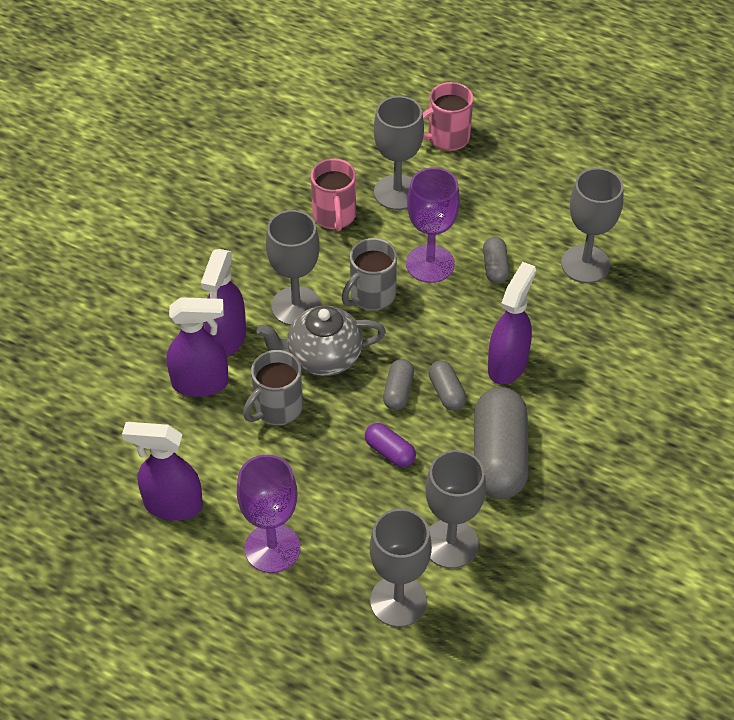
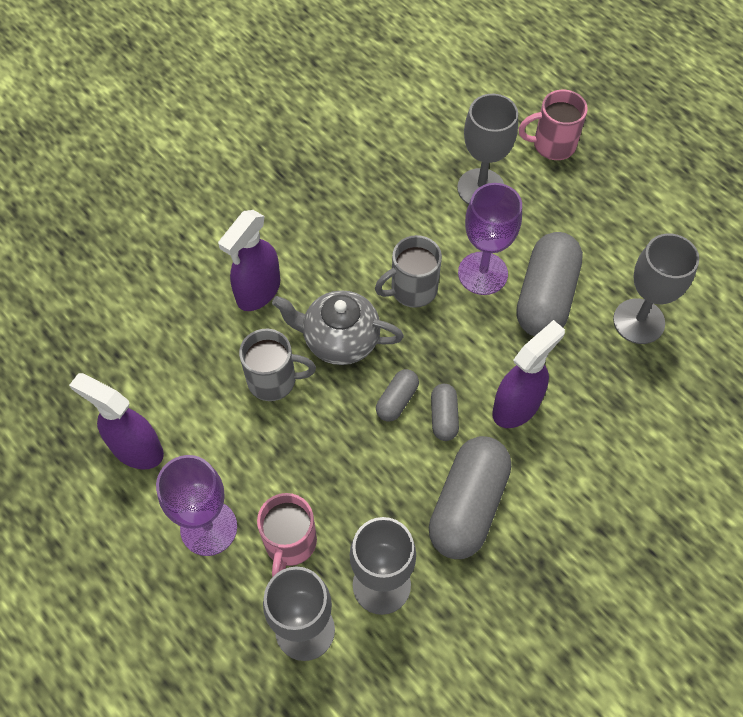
camera: 20 degrees right, 10 degrees up
purple spray bottle [167,297,229,397] -> none
grey mug [243,350,303,425] -> grey mug turned 150 degrees counterclockwise [239,329,316,401]
grey goblet [266,210,321,326] -> none
pink mug [311,159,356,231] -> pink mug moved to [257,493,317,577]
purple capsule [365,423,416,468] -> none
grey capsule [483,237,510,284] -> grey capsule [516,232,583,336], size x2.05

